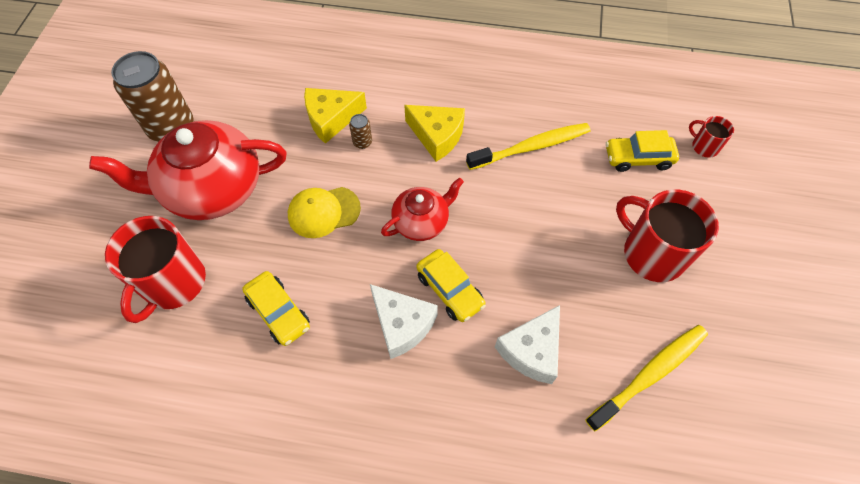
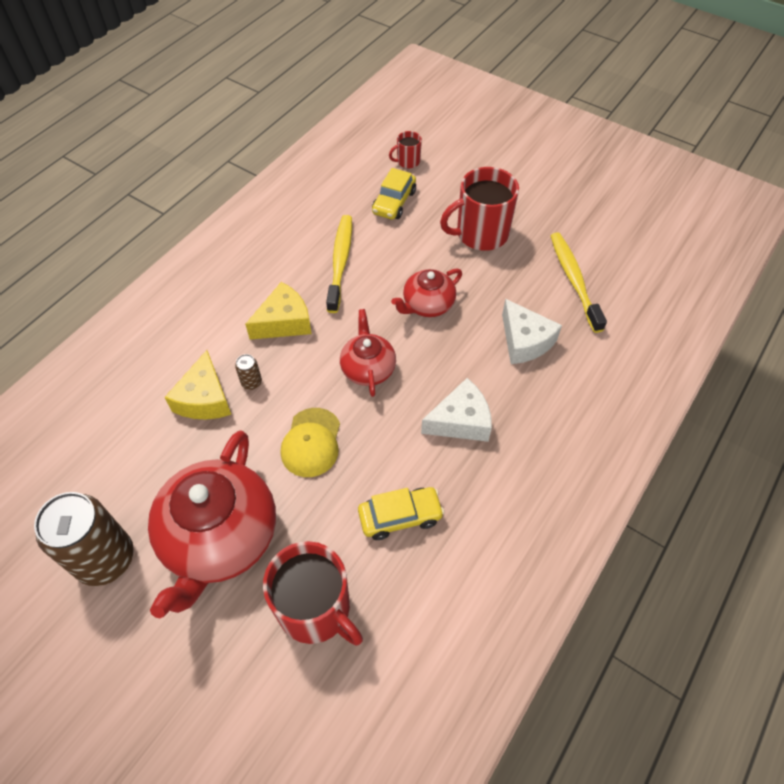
camera: 65 degrees left, 5 degrees down
yellow car [416,249,486,322] -> none
none -> red teapot [391,268,462,317]

